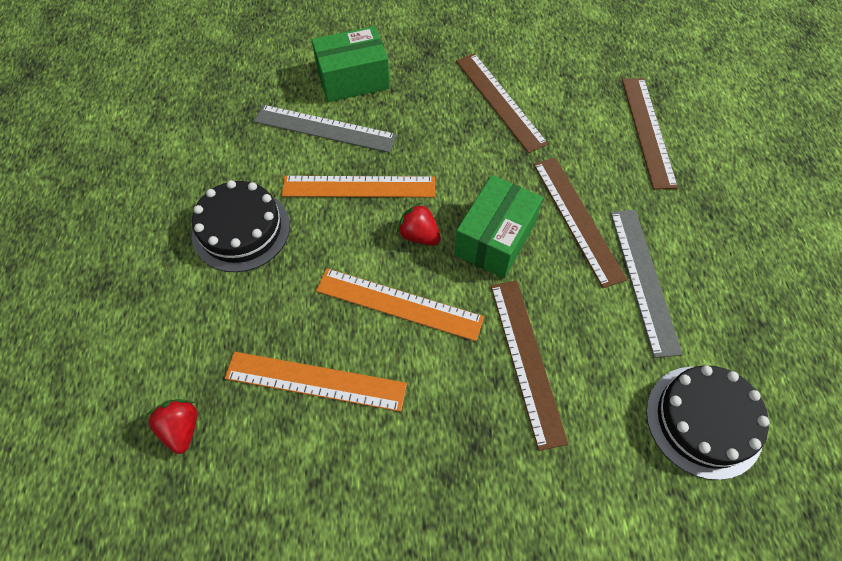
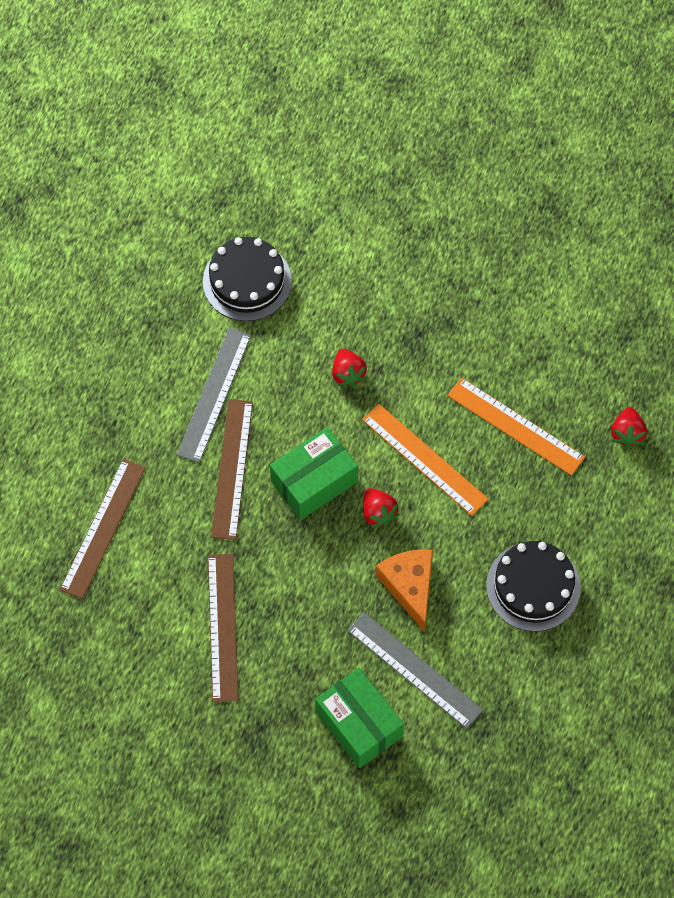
camera: 155 degrees left, 5 degrees up
orange ruler [281,176,435,198] -> orange cheese [375,549,433,632]
green box [312,26,390,102] -> green box turned 45 degrees clockwise [315,668,404,768]
brown ruler [491,281,568,451] -> red strawberry [332,349,367,388]

